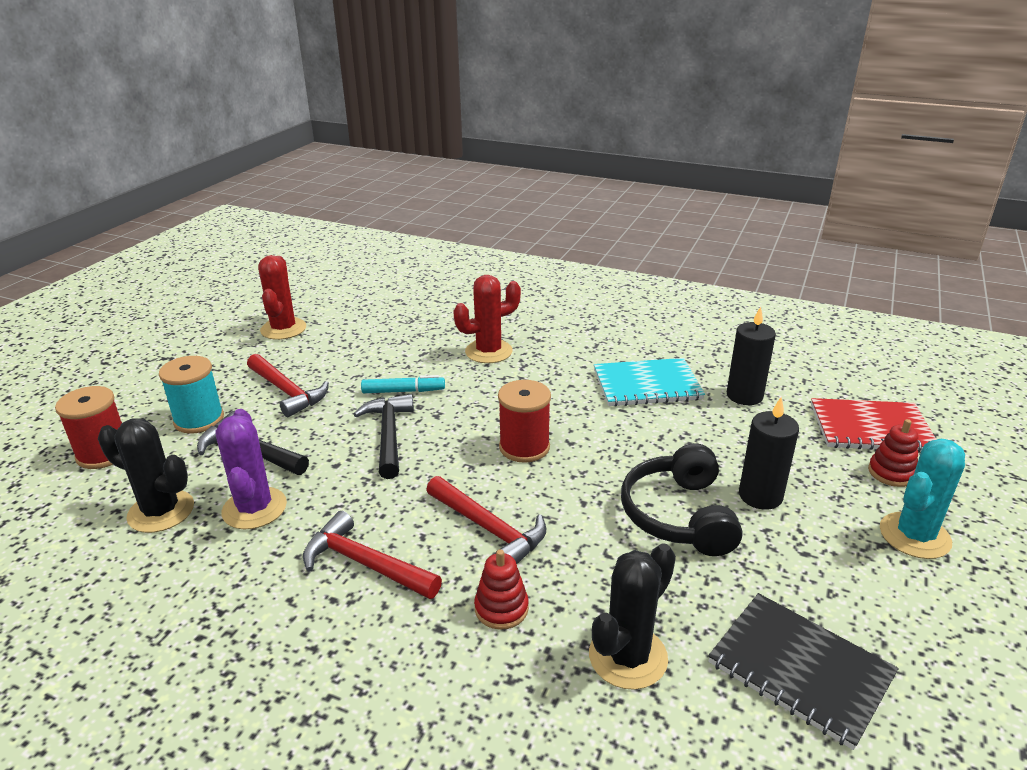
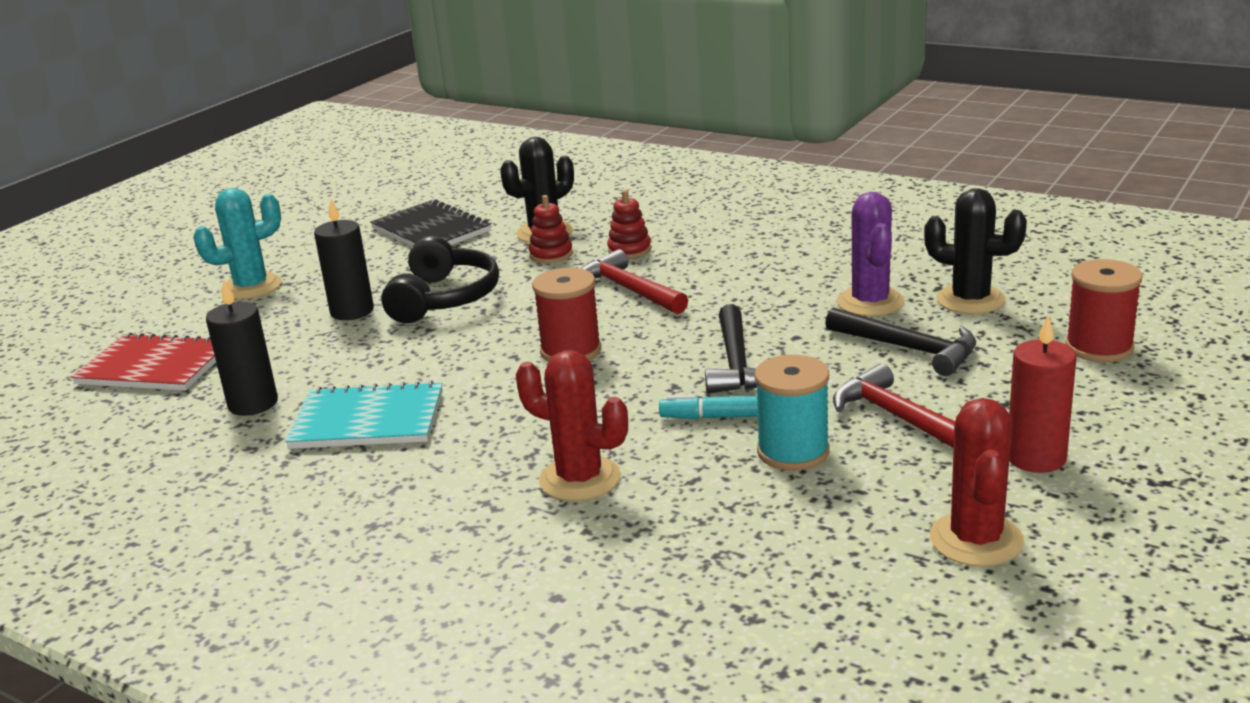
camera: 170 degrees left, 5 degrees down
turquoise spool [159,356,224,434] -> turquoise spool moved to [754,355,830,471]
red hammer [303,511,442,599] -> none
red cactus [453,275,521,363] -> red cactus turned 45 degrees clockwise [516,350,628,501]
red stacking toy [868,419,918,487] -> red stacking toy moved to [529,195,573,263]
none -> red candle [1009,315,1077,473]

